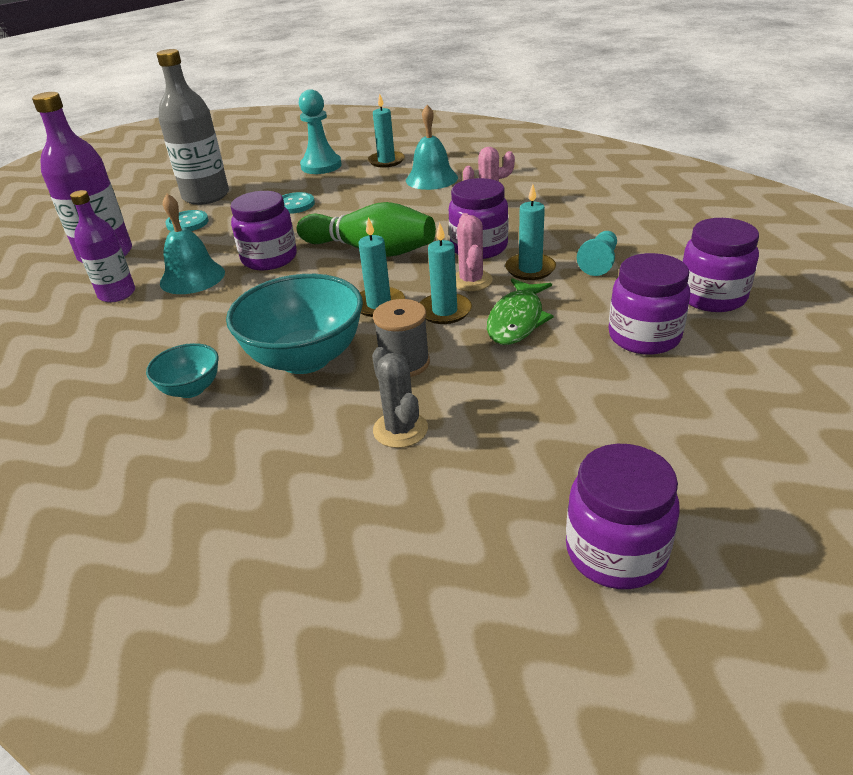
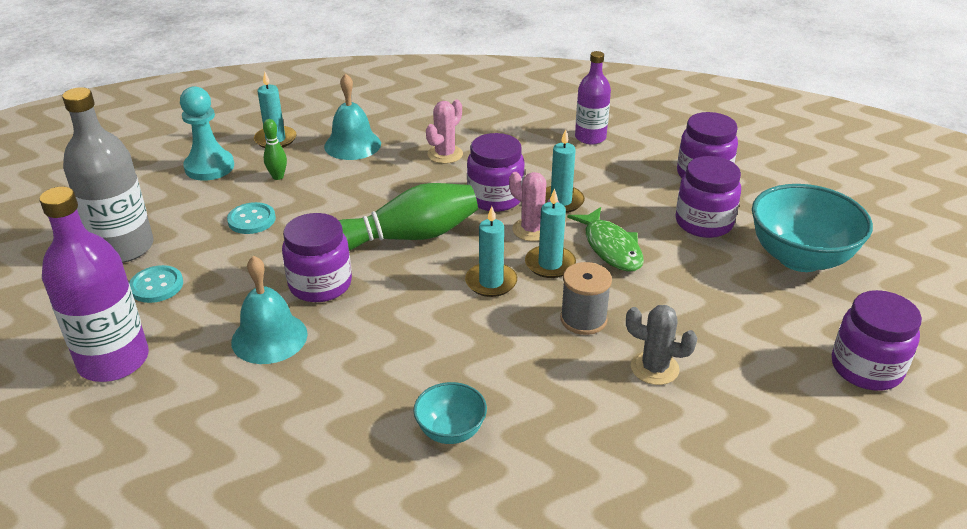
camera: 45 degrees left, 0 degrees up
purple bottle [70,190,135,302] -> purple bottle moved to [575,51,611,144]
turquoise bowl [226,274,363,374] -> turquoise bowl moved to [752,184,873,272]
turquoise pawn [577,231,617,276] -> none
none -> green bowling pin [263,119,287,180]

